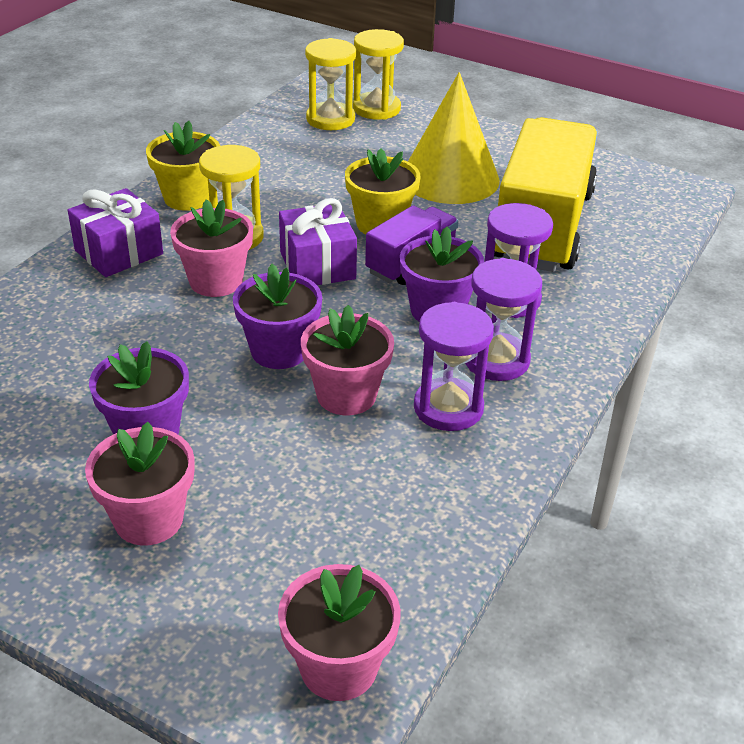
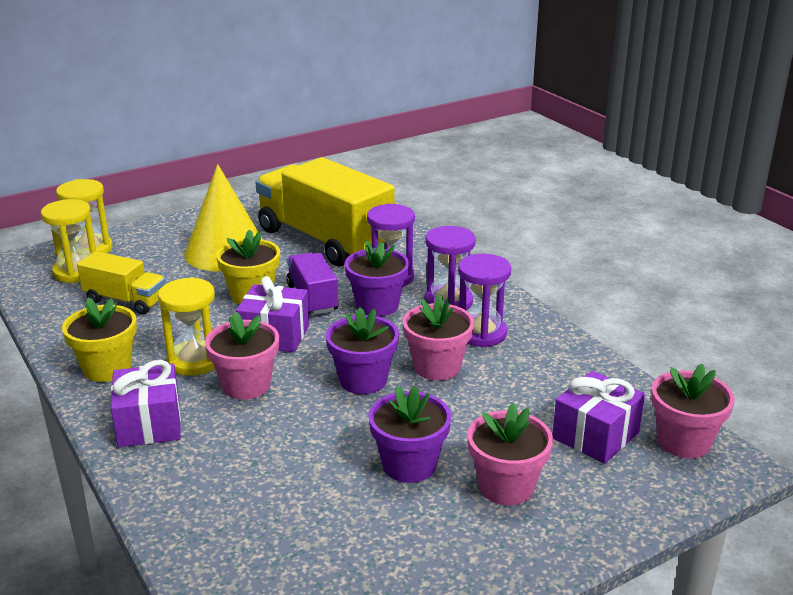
camera: 60 degrees left, 10 degrees down
none -> yellow truck [77,251,166,315]
none -> purple gift [552,371,645,464]

